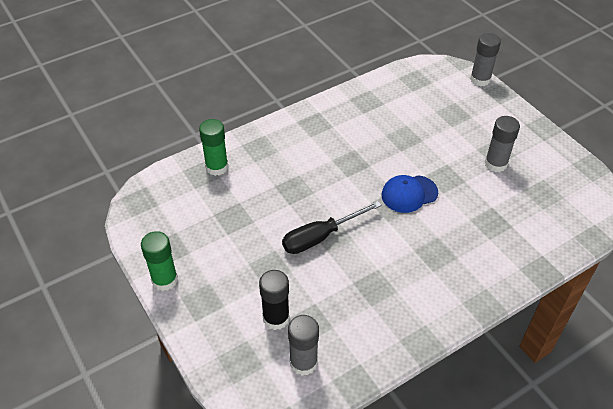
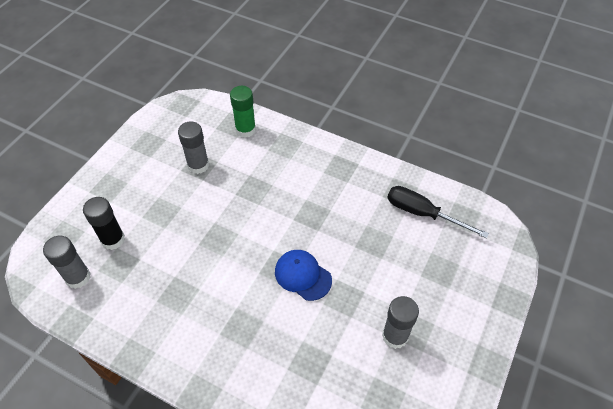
camera: 60 degrees right, 5 degrees up
green glue stick [141,231,178,291] -> none
black screwdriver [282,201,382,254] -> black screwdriver moved to [387,186,489,238]
grey glue stick [470,33,501,87] -> grey glue stick moved to [178,121,209,174]

